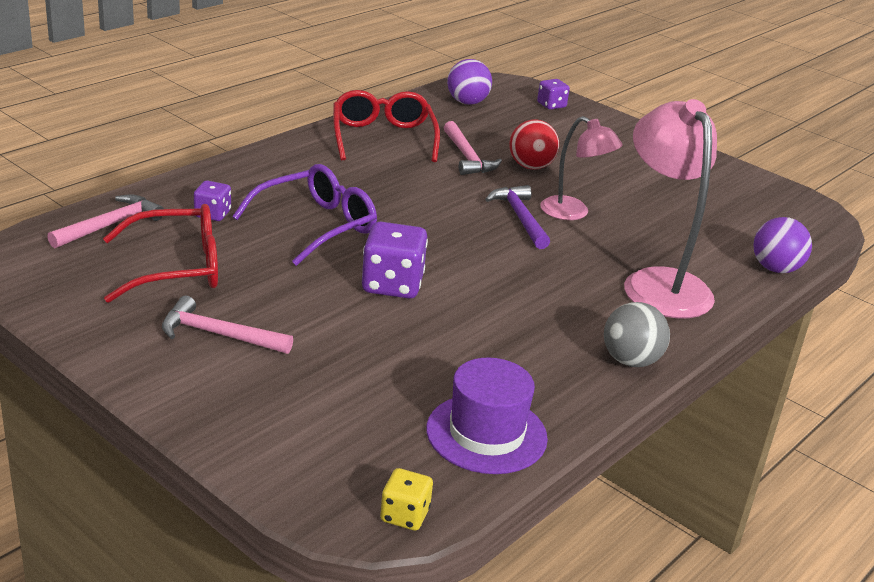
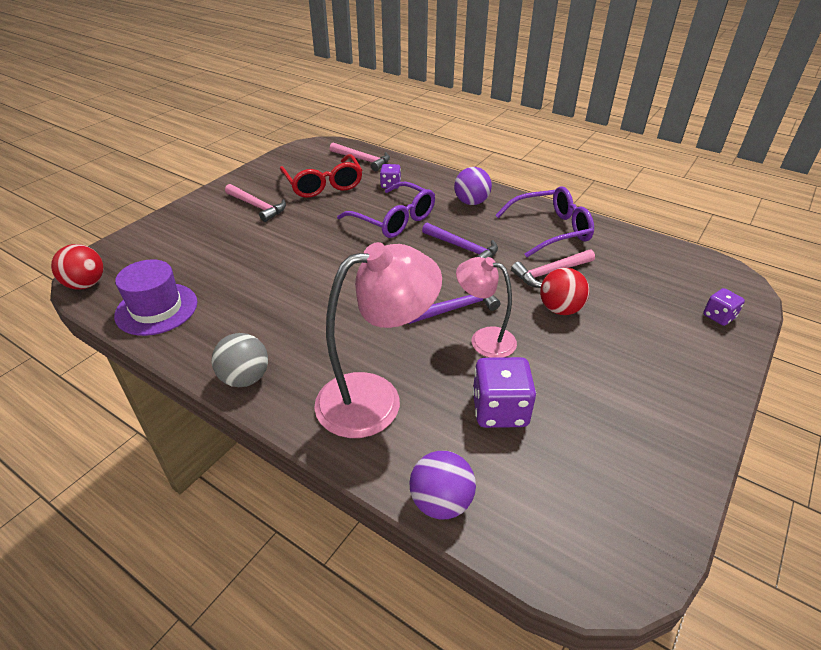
camera: 85 degrees right, 10 degrees up
pink hammer [162,296,293,354] -> pink hammer turned 120 degrees clockwise [225,184,286,222]
red glasses [333,90,440,162] -> purple glasses [495,186,594,257]
purple dice [362,221,428,299] -> purple dice moved to [472,357,536,428]
yellow dice [380,468,433,531] -> red ball [51,244,104,290]
purple ball [447,59,492,105] -> purple ball moved to [454,167,492,205]
pink lamp [540,116,622,220] -> pink lamp turned 90 degrees clockwise [456,257,517,358]
none -> purple hammer [422,222,498,258]

